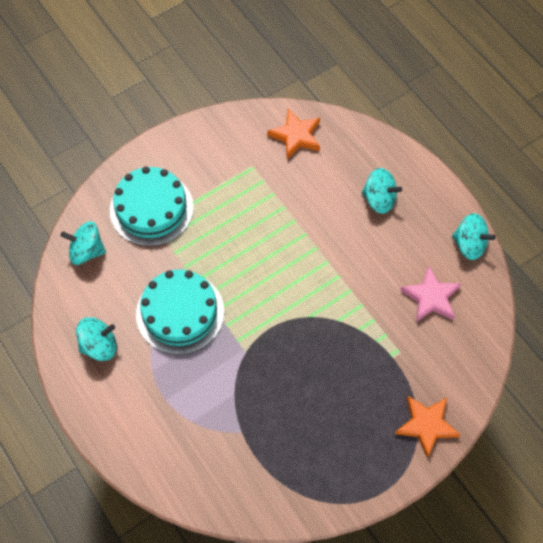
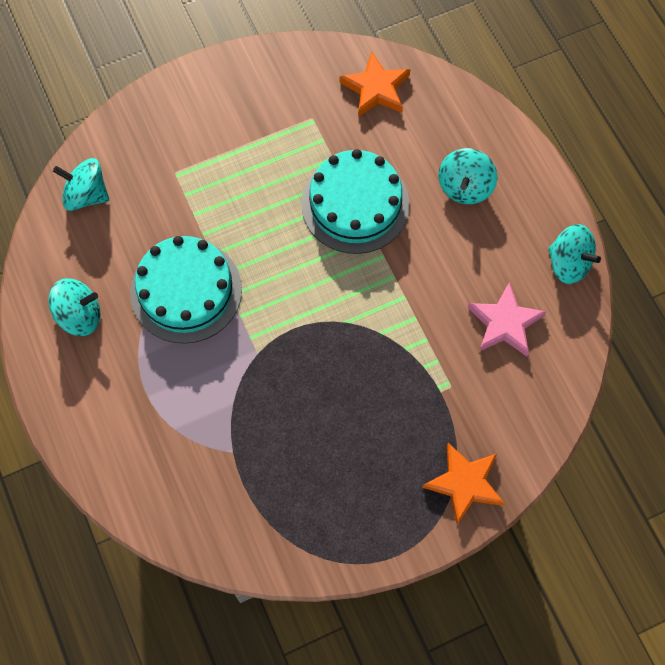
camera: 10 degrees right, 5 degrees up
turquoise cake [110,167,194,246] -> turquoise cake moved to [301,149,410,254]
turquoise spinning top [362,168,402,214] -> turquoise spinning top turned 75 degrees clockwise [438,148,497,204]

